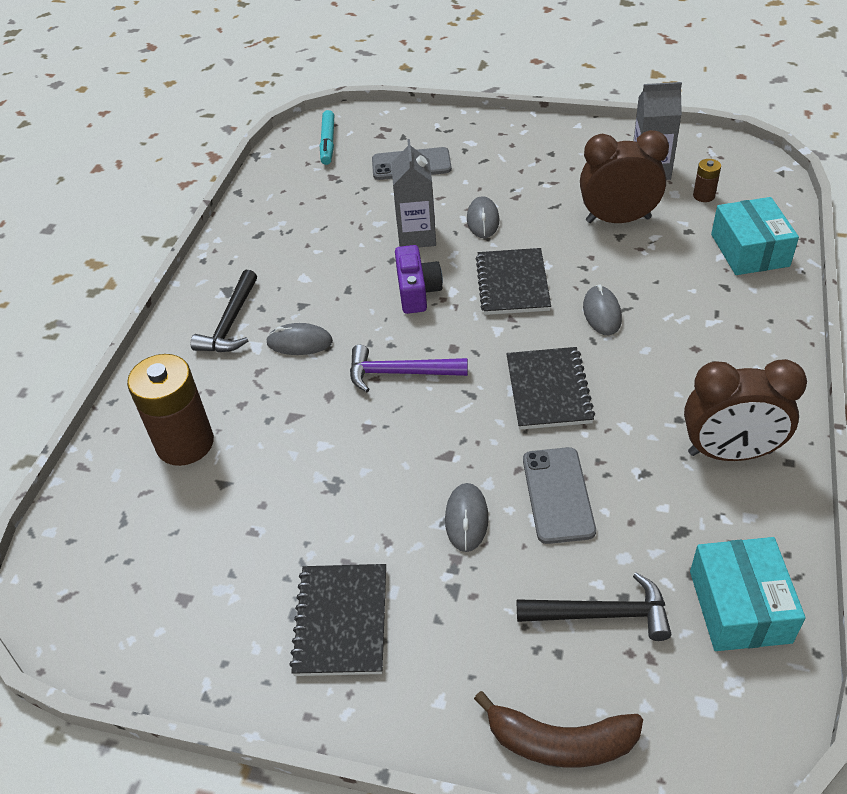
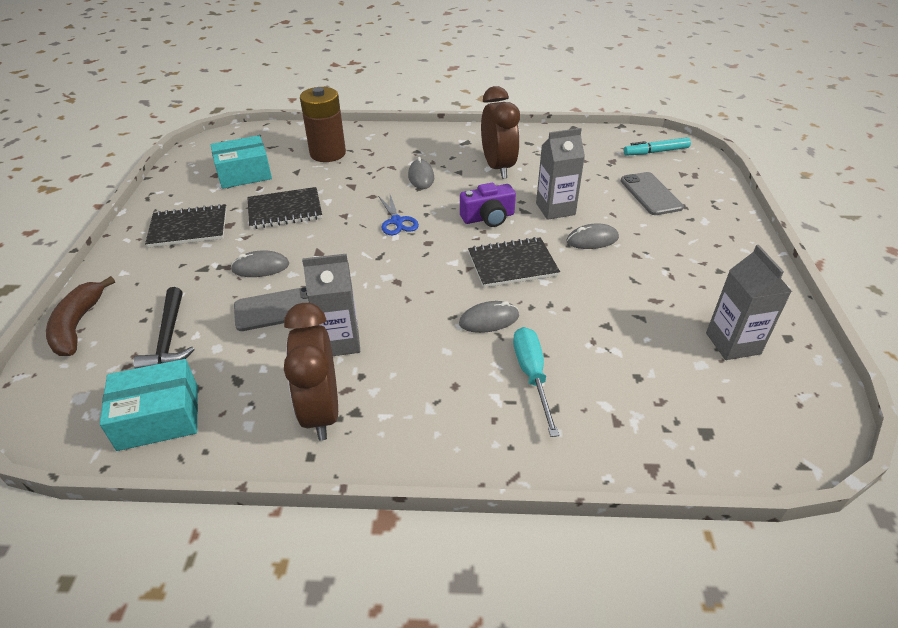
camera: 75 degrees right, 5 degrees down
black hammer [191,270,257,352] -> none
purple hammer [350,345,468,392] -> blue scissors [378,195,419,235]
black notebook [506,347,595,430] -> black notebook moved to [247,187,322,229]
brown clock [580,130,669,223] -> brown clock moved to [481,86,520,179]
brown battery [693,159,721,202] -> none
turquoise box [711,197,799,275] -> turquoise box moved to [210,135,272,189]
none -> grey carton [302,254,360,356]
none -> turquoise screwdriver [513,327,559,437]

